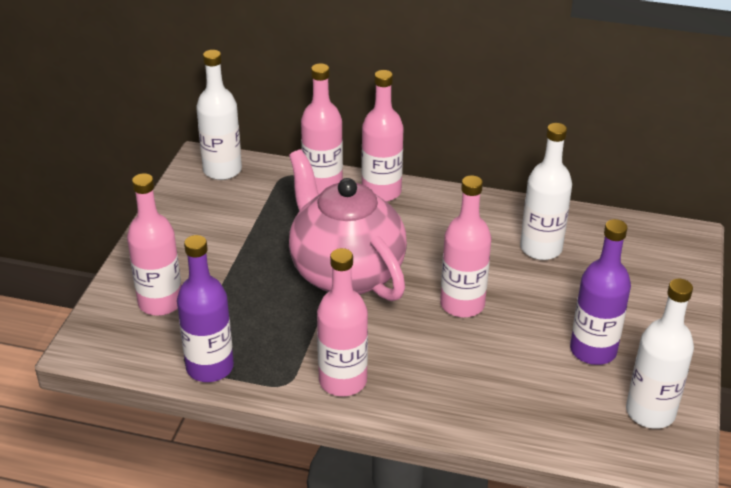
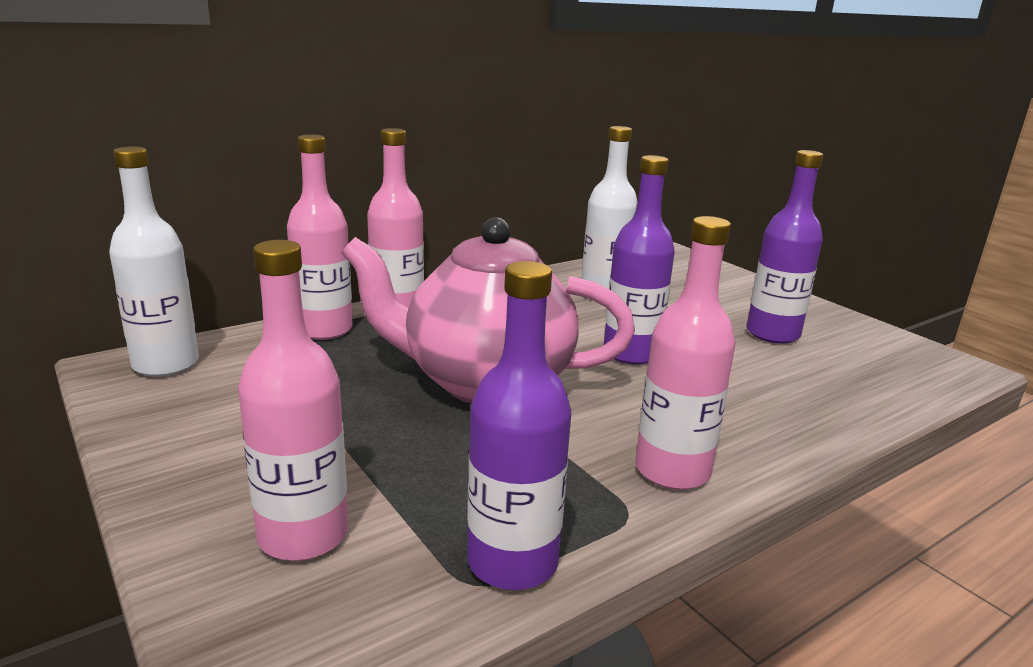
camera: 50 degrees left, 15 degrees down
pink bottle [440,175,491,318] -> purple bottle [603,155,675,364]
white bottle [626,279,694,429] -> none

